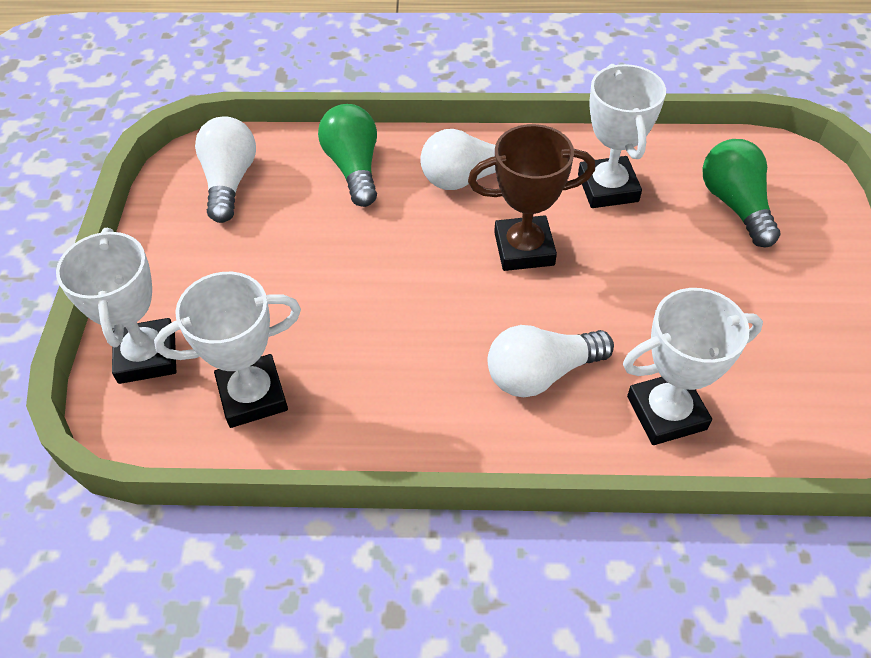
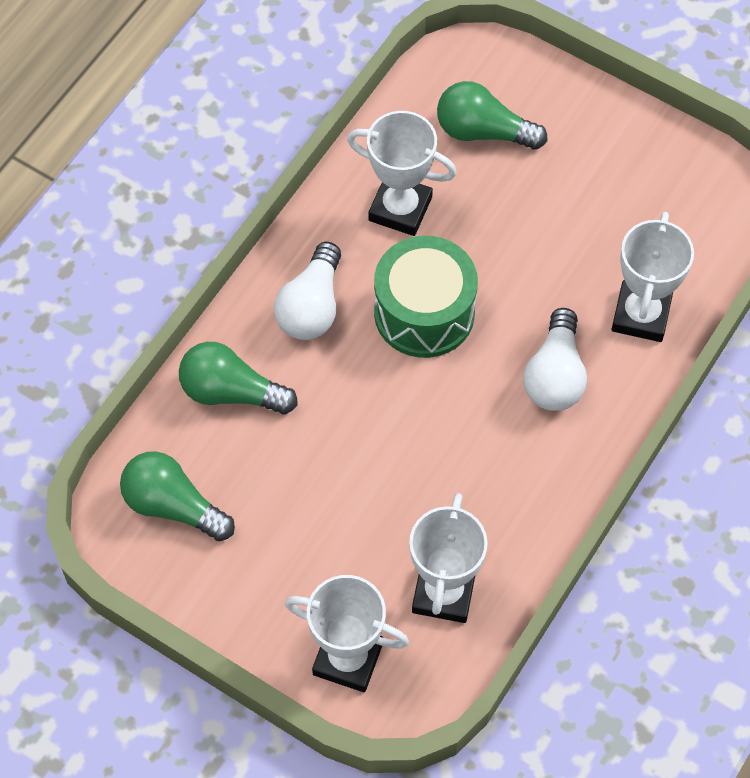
camera: 60 degrees left, 10 degrees up
white light bulb [195,116,256,223] -> green light bulb [120,451,235,541]
brown trophy [468,124,595,271] -> green drum [374,236,478,358]

